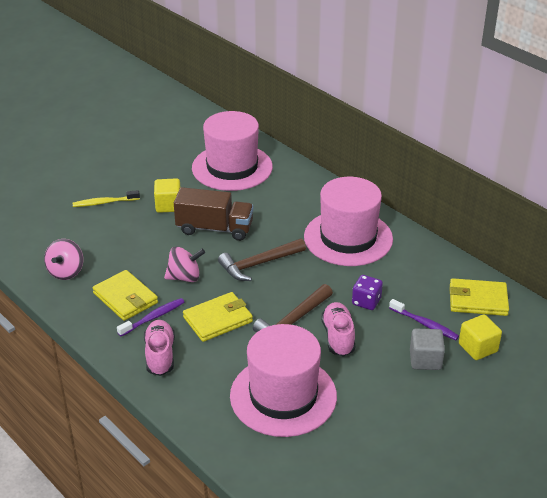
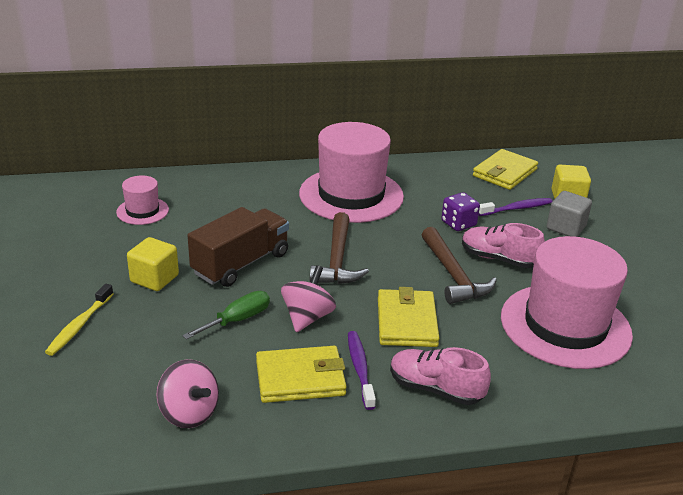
camera: 60 degrees left, 5 degrees down
pink hat [192,111,273,191] -> pink hat [116,176,169,225], size x0.47
none -> green screwdriver [182,291,270,340]

